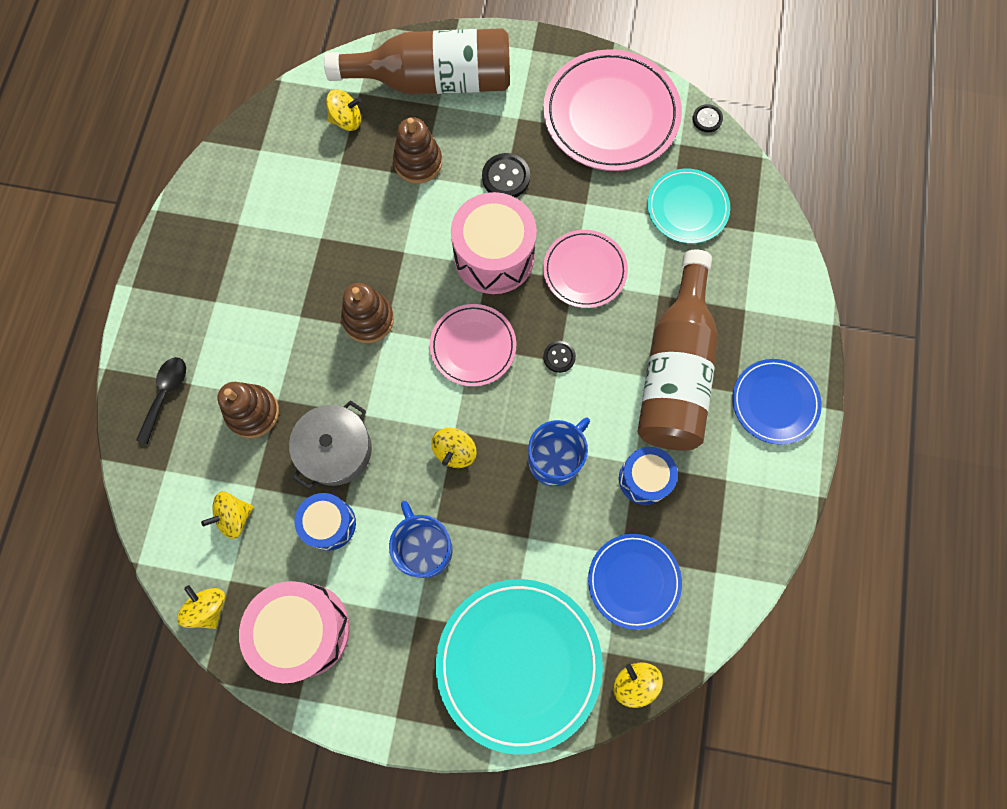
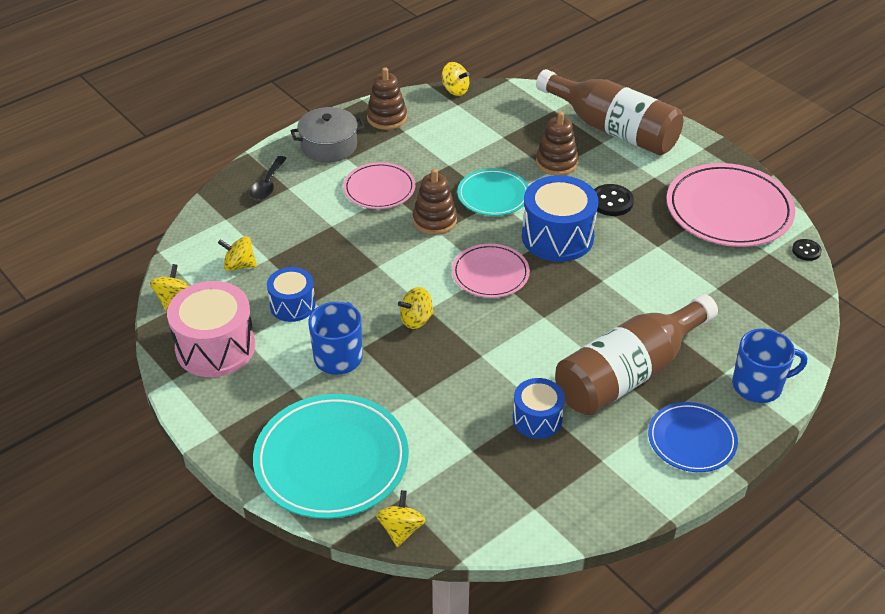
camera: 40 degrees right, 30 degrees down
black spoon [136,357,186,444] -> black spoon turned 135 degrees clockwise [250,156,287,200]
brown stacking toy [217,382,279,438] -> brown stacking toy moved to [367,67,407,130]
grey pot [289,400,372,489] -> grey pot moved to [290,107,365,162]
yellow spinning top [326,89,361,131] -> yellow spinning top moved to [442,62,470,96]
pink drum [451,192,537,294] -> blue drum [522,175,598,262]
blue mug [528,417,590,486] -> blue mug moved to [732,328,807,403]
pink plate [543,230,628,308] -> pink plate moved to [343,162,415,209]
black button [543,341,576,373] -> none
blue plate [588,534,682,630] -> none
turquoise plate [647,168,730,244] -> turquoise plate moved to [457,168,529,216]

